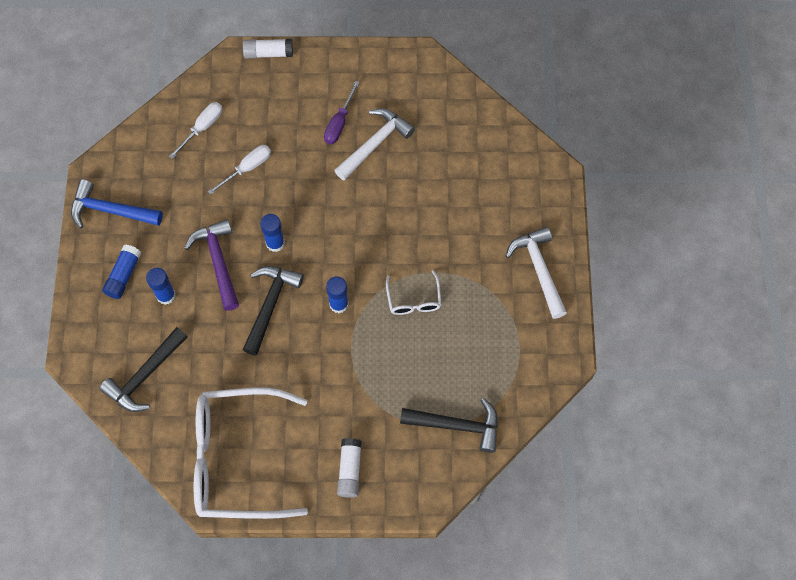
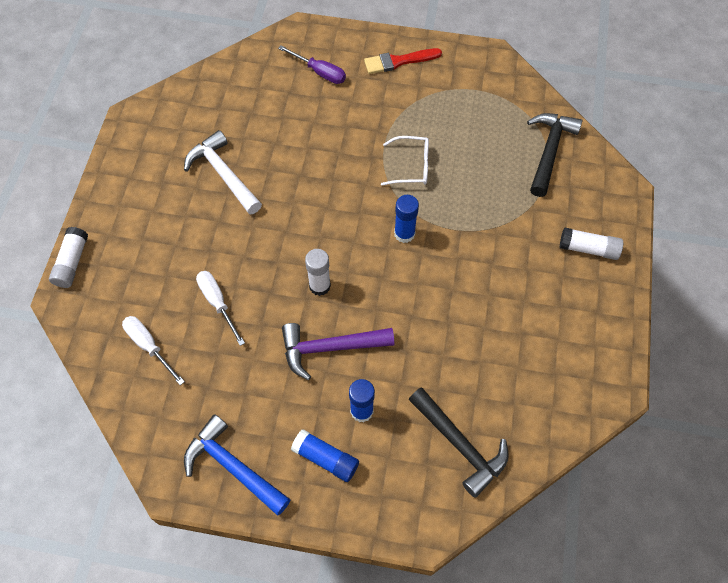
camera: 80 degrees left, 5 degrees down
blue hammer [71,179,163,229] -> blue hammer turned 105 degrees clockwise [184,414,291,516]
white glasses [194,388,308,519] -> none
black hammer [243,266,304,356] -> none
blue glue stick [260,214,285,252] -> white glue stick [305,249,331,296]
purple screwdriver [324,81,360,144] -> purple screwdriver moved to [278,46,346,84]
white hammer [506,227,567,319] -> red brush [364,48,442,74]

